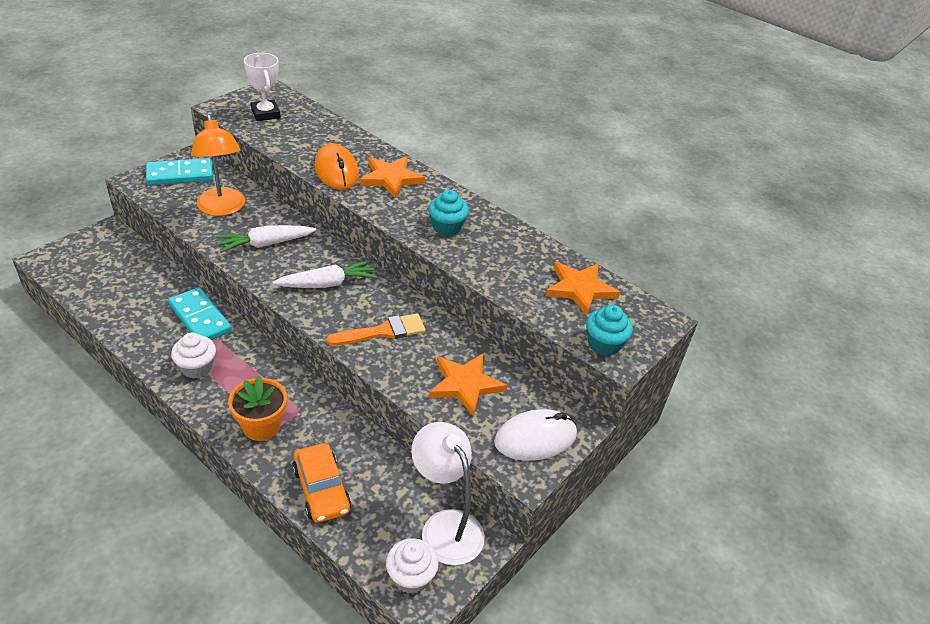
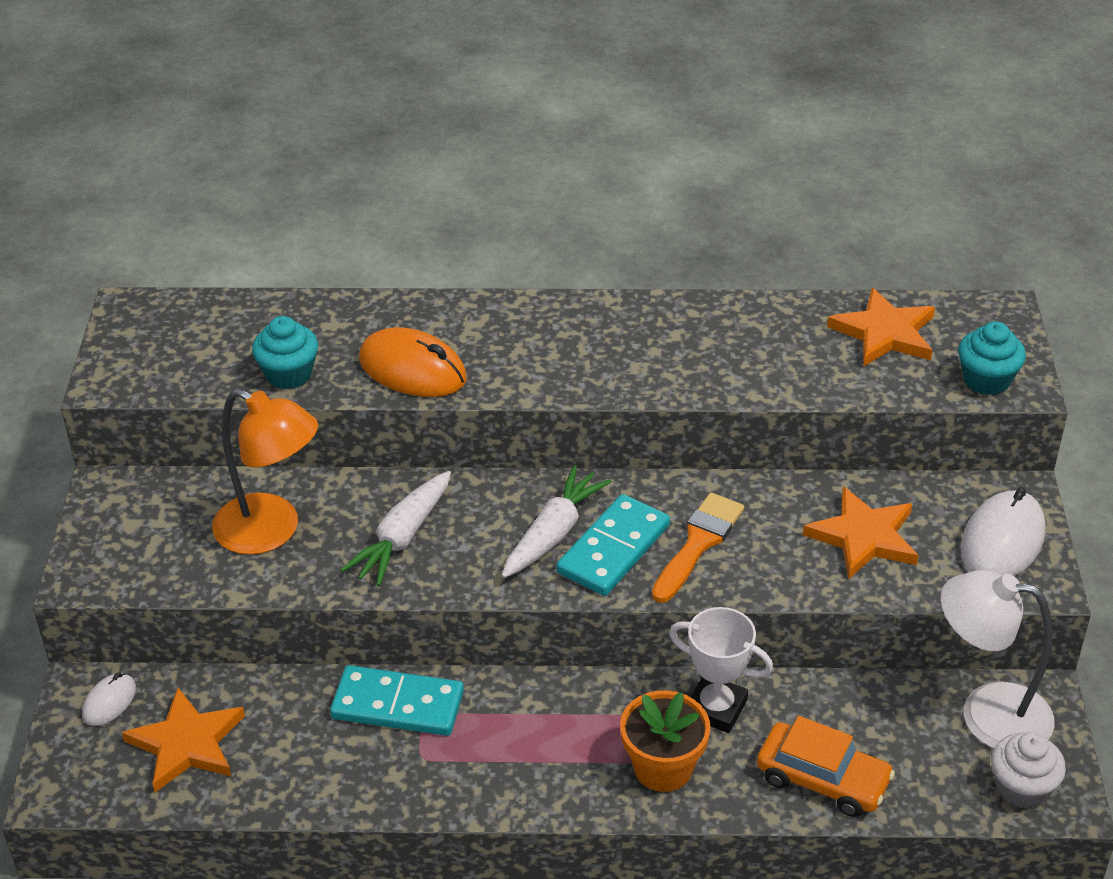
camera: 35 degrees left, 0 degrees up
turquoise domino [146,158,213,185] -> turquoise domino moved to [556,494,670,596]
white cupcake [171,333,216,378] -> none
white trophy [244,53,281,121] -> white trophy moved to [669,607,773,733]
orange star [360,156,425,198] -> orange star moved to [122,688,245,792]
turquoise cupcake [428,190,469,236] -> turquoise cupcake moved to [252,316,318,389]
none -> white mouse [82,673,136,726]

